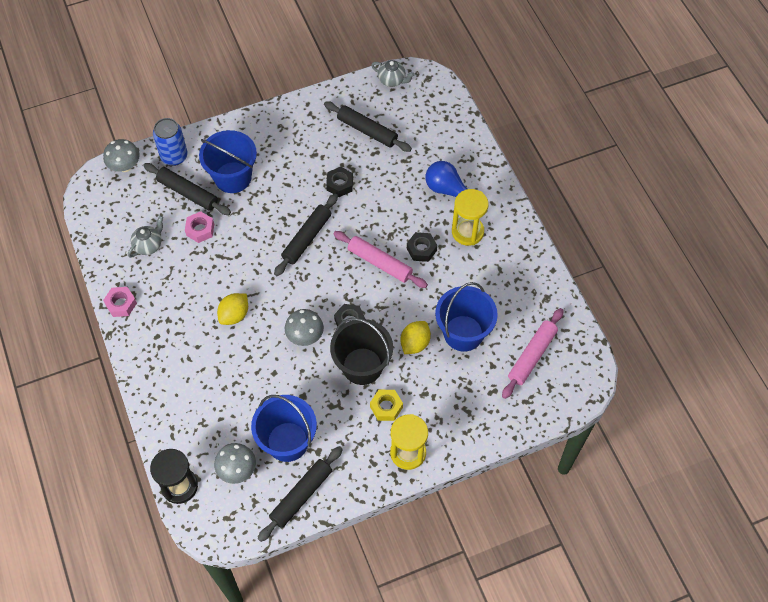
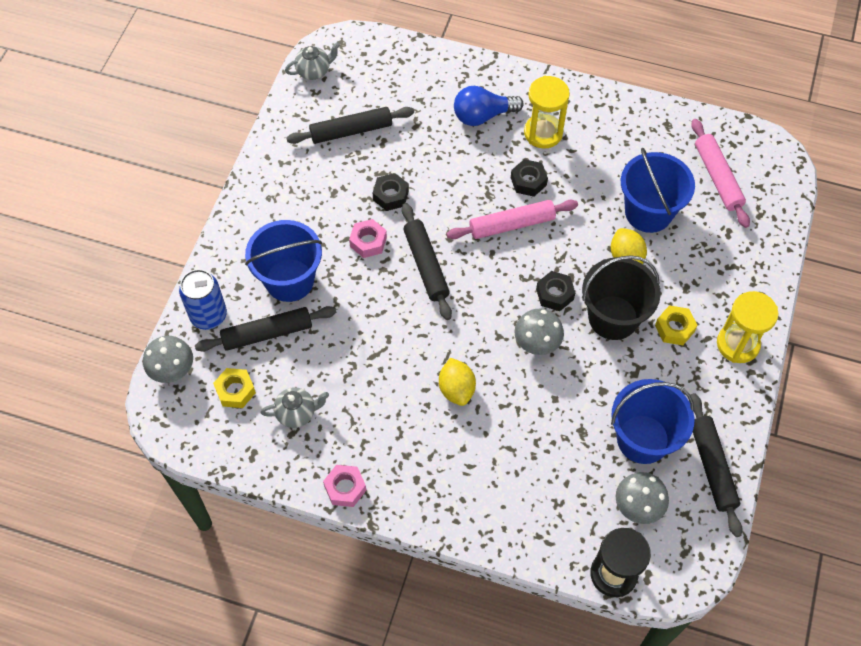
camera: 50 degrees left, 0 degrees up
grey teapot [128,216,163,258] -> grey teapot turned 90 degrees clockwise [260,387,329,428]
pink nut [185,212,214,243] -> pink nut moved to [349,219,387,258]
none -> yellow nut [213,368,256,408]

